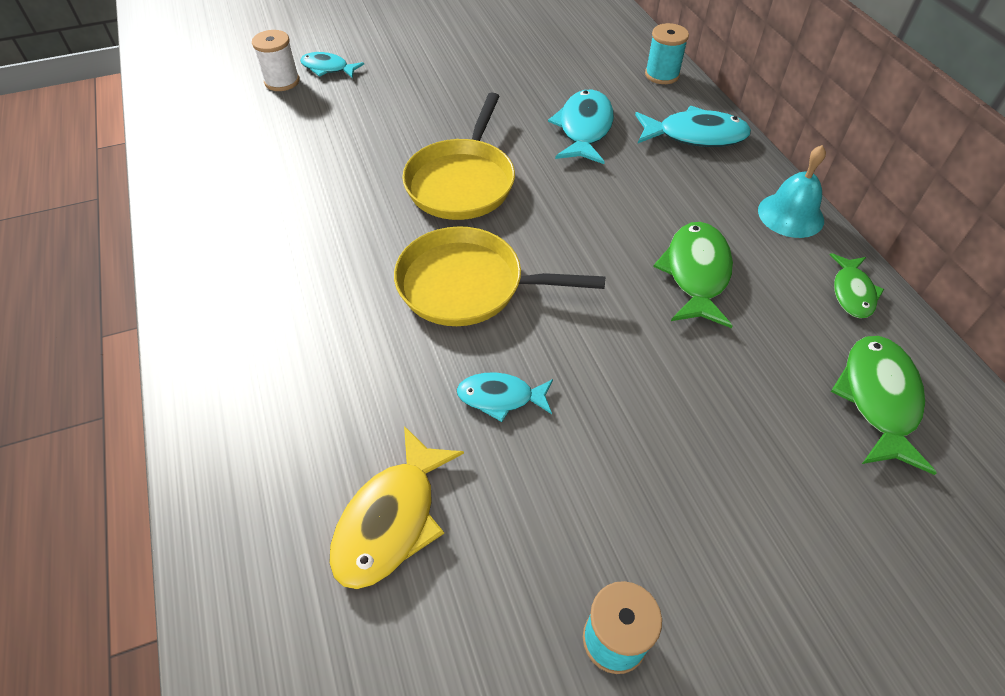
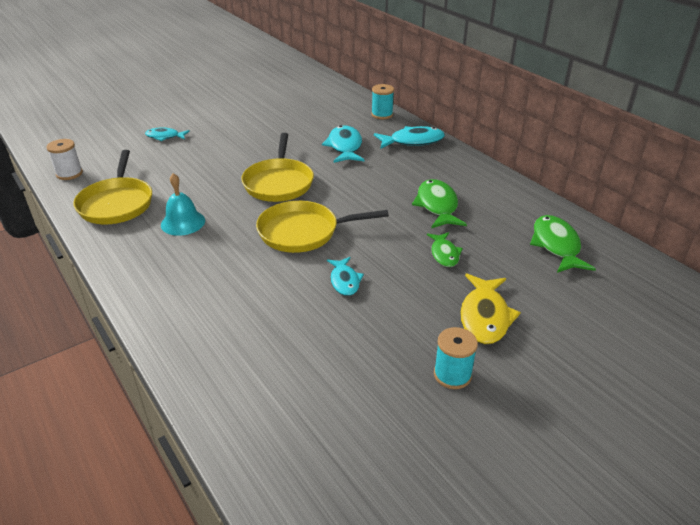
camera: 15 degrees left, 15 degrees down
white spool [252,30,300,91] -> white spool moved to [47,139,83,180]
yellow fish [329,426,464,589] -> yellow fish moved to [460,274,521,344]
turquoise fish [457,373,553,422] -> turquoise fish turned 90 degrees counterclockwise [327,257,364,296]
turquoise bell [758,145,826,238] -> turquoise bell moved to [161,173,205,236]
green fish [830,253,884,318] -> green fish moved to [427,232,463,267]
none -> yellow pan [73,150,152,224]

